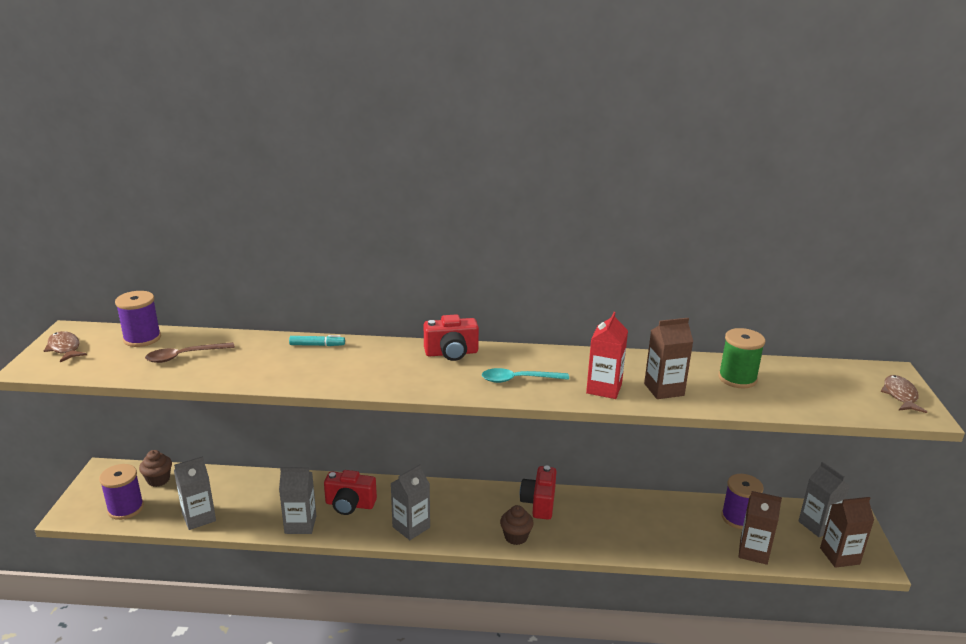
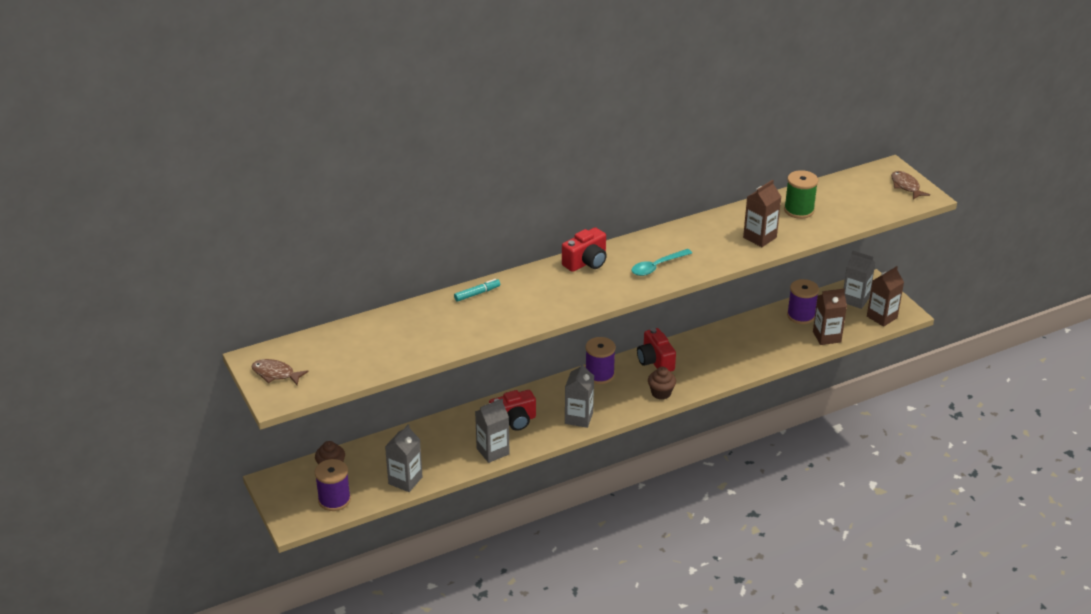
camera: 30 degrees left, 10 degrees up
purple spool [115,291,161,347] -> purple spool moved to [586,337,616,384]
brown spoon [145,342,235,363] -> none
red carton [586,312,628,399] -> none

